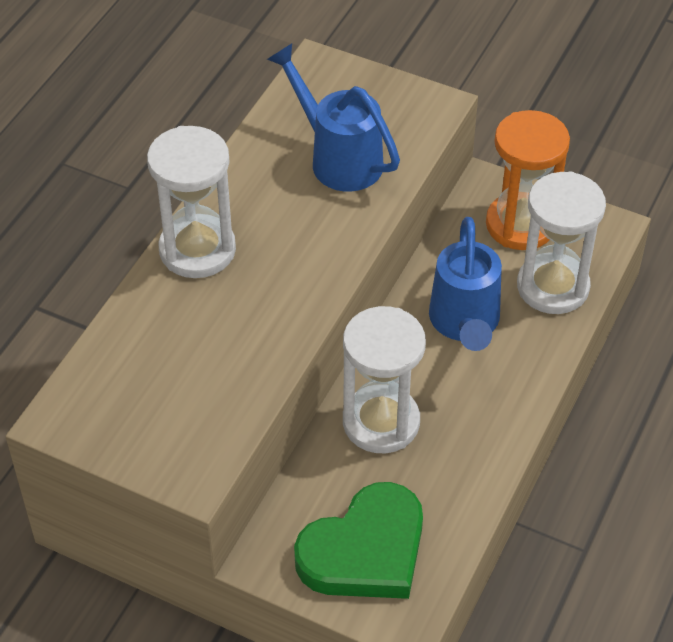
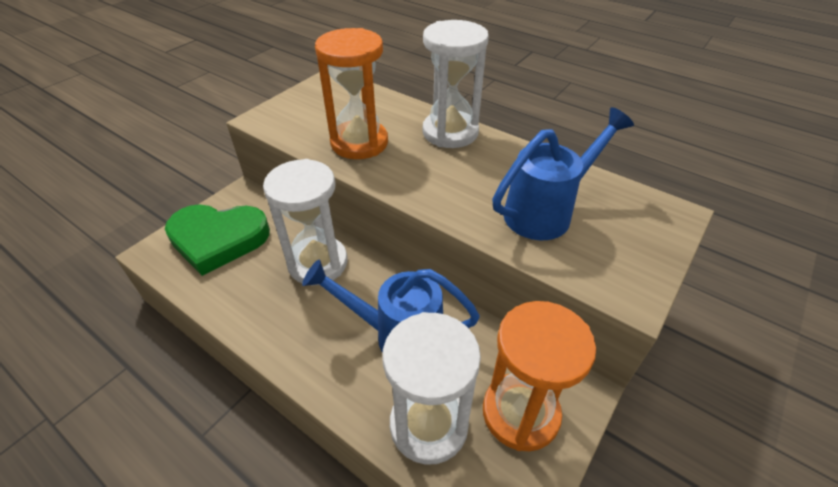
camera: 100 degrees right, 5 degrees down
green heart [294,482,423,599] -> green heart turned 60 degrees counterclockwise [165,204,270,276]
none -> orange hourglass [315,28,388,159]

